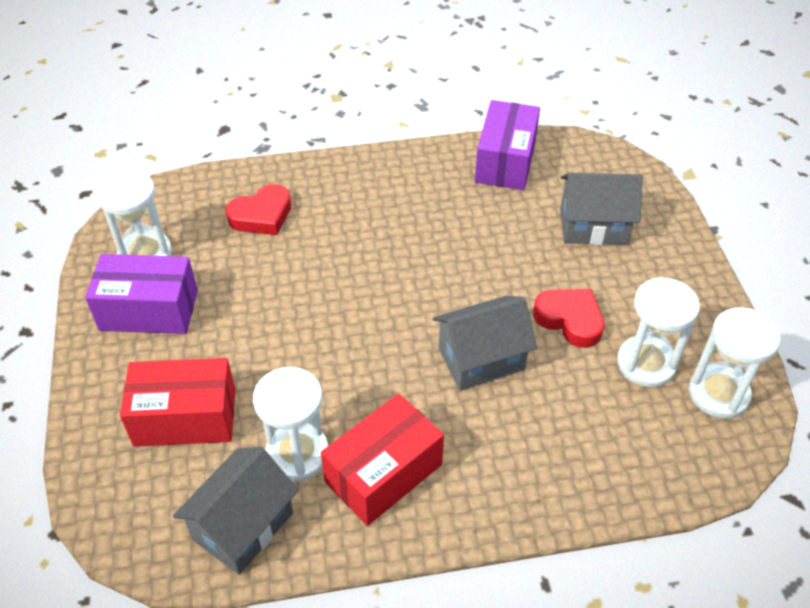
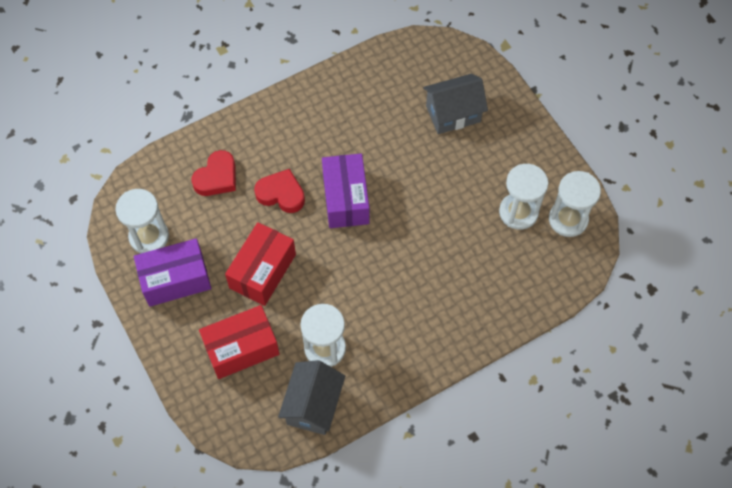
camera: 20 degrees left, 15 degrees up
red box [321,393,444,526] -> red box moved to [225,222,296,306]
grey house [433,296,537,391] -> none
purple box [475,100,540,190] -> purple box moved to [322,153,369,228]
red heart [533,289,604,348] -> red heart moved to [254,169,305,213]

